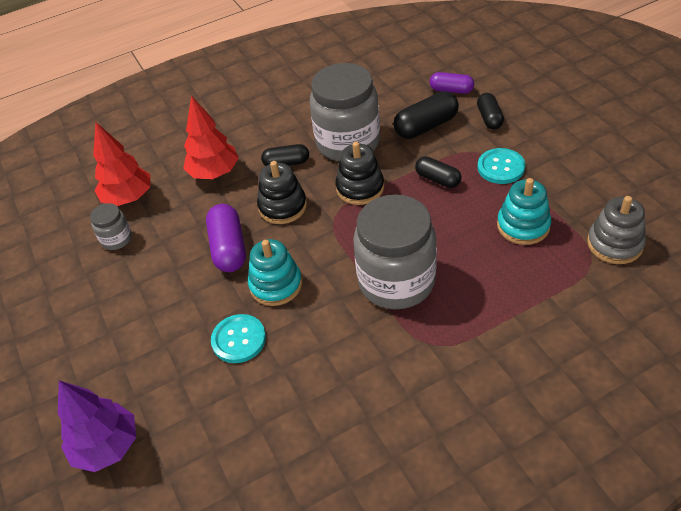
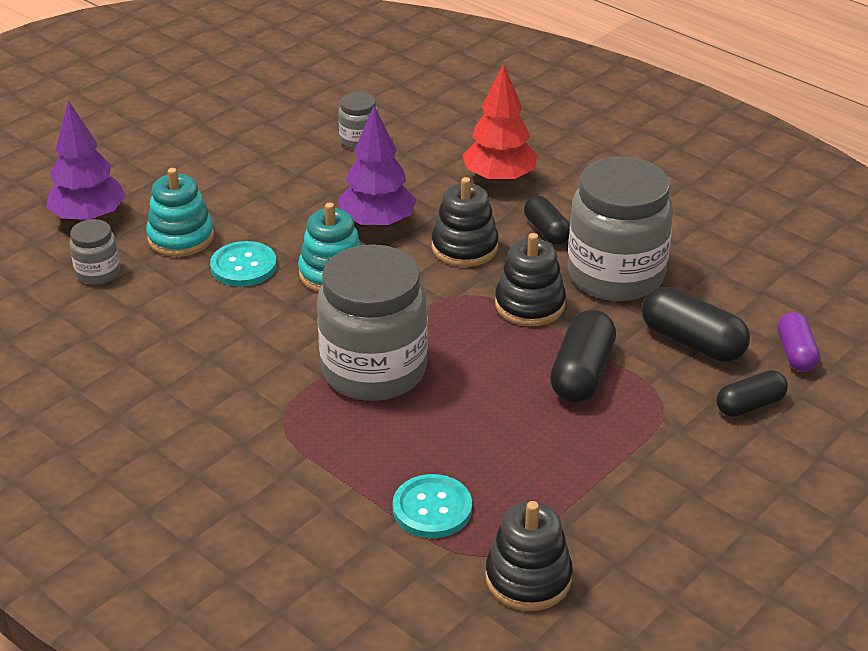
camera: 65 degrees right, 10 degrees down
red tree [93,122,150,206] -> none
purple capsule [206,204,246,272] -> purple tree [338,106,417,229]
black capsule [415,156,462,188] -> black capsule [550,310,616,403], size x1.55
turquoise button [478,148,525,184] -> turquoise button moved to [393,474,472,538]
turquoise stacking toy [497,178,551,245] -> turquoise stacking toy moved to [146,168,214,257]
grey stacking toy [587,196,646,264] -> black stacking toy [485,501,573,611]
none -> grey jar [69,219,120,285]

